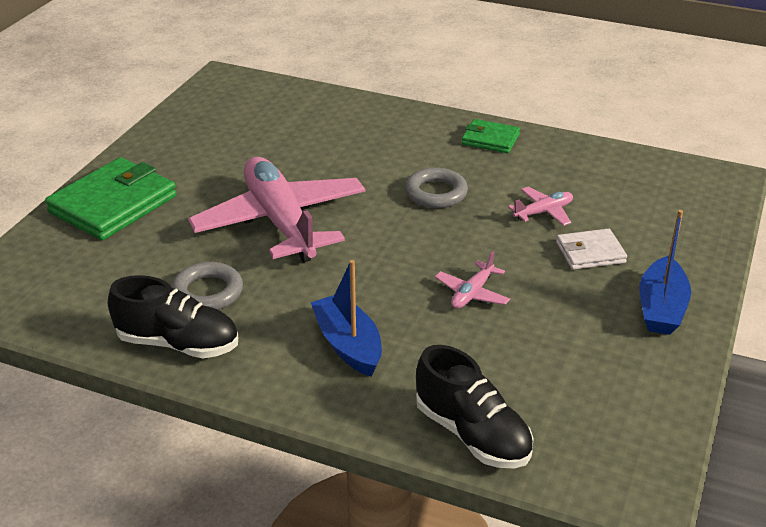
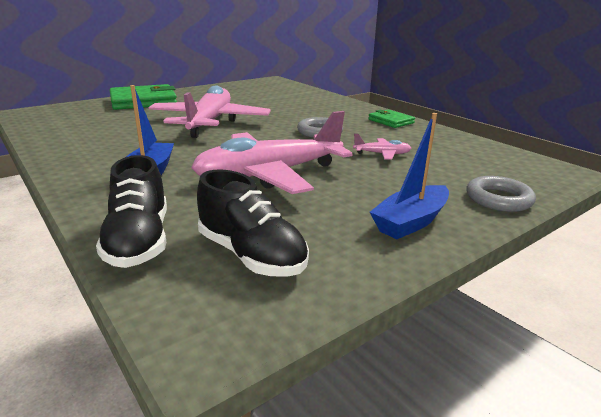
camera: 30 degrees right, 10 degrees down
black shoe [108,275,238,358] -> black shoe moved to [197,169,309,277]
grey ring [171,262,243,310] -> grey ring moved to [466,176,536,212]
pink plane [435,251,510,309] -> pink plane [191,111,353,194], size x2.43
white wallet [556,229,627,270] -> none

